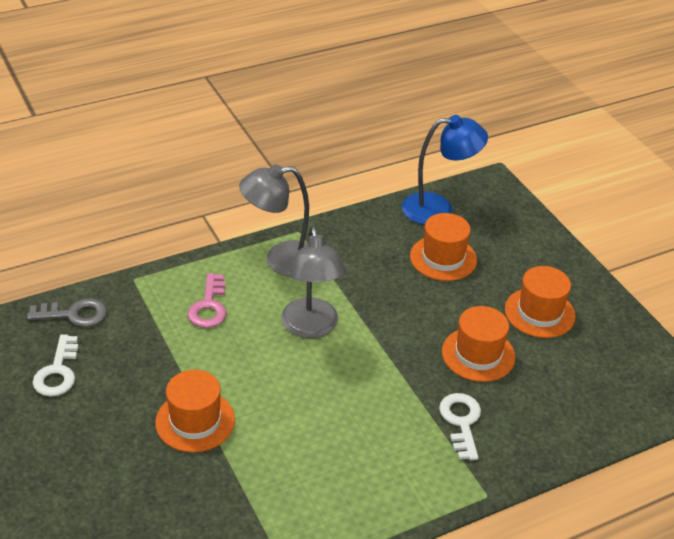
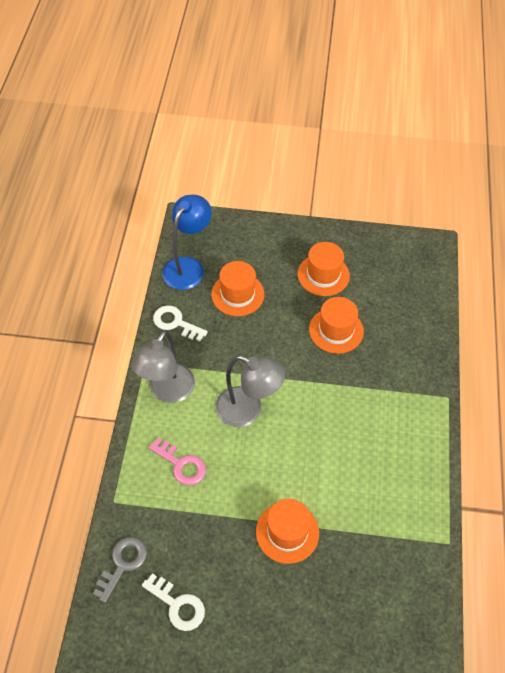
camera: 55 degrees left, 15 degrees up
white key [439,393,481,460] -> white key moved to [153,305,208,341]

